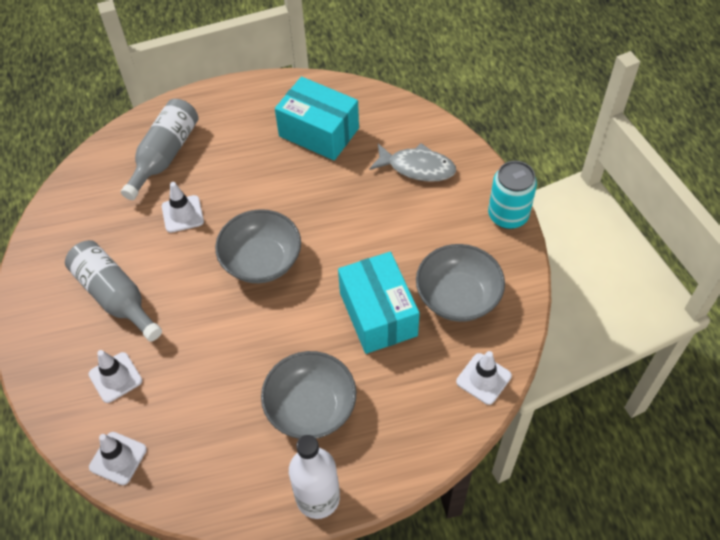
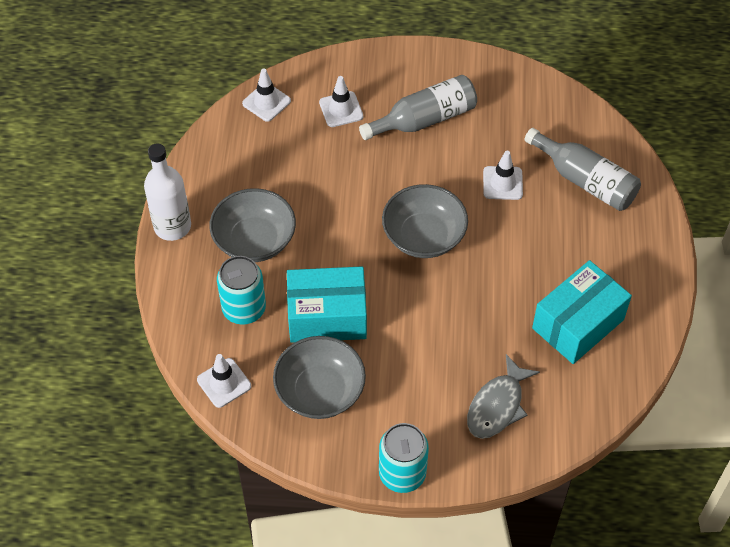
camera: 105 degrees right, 0 degrees up
none -> turquoise can [217,256,266,325]

